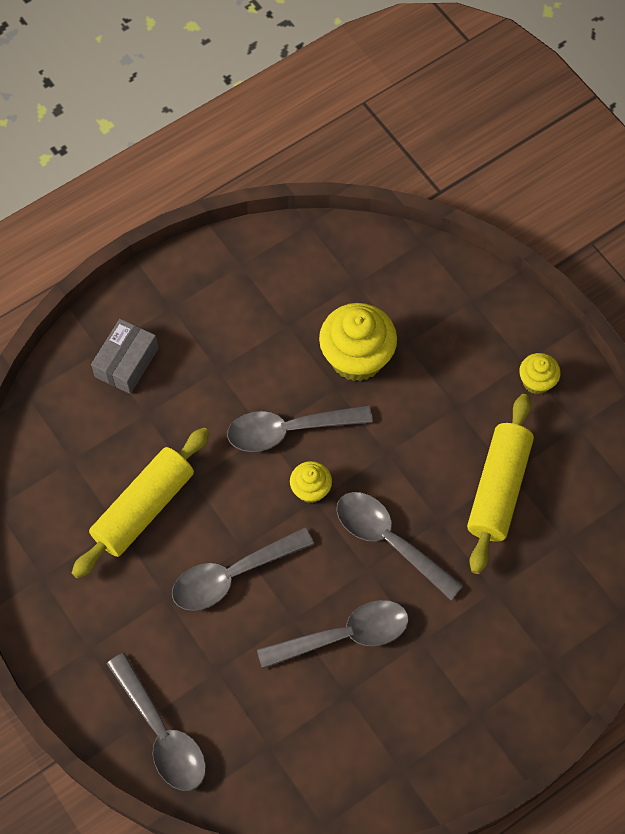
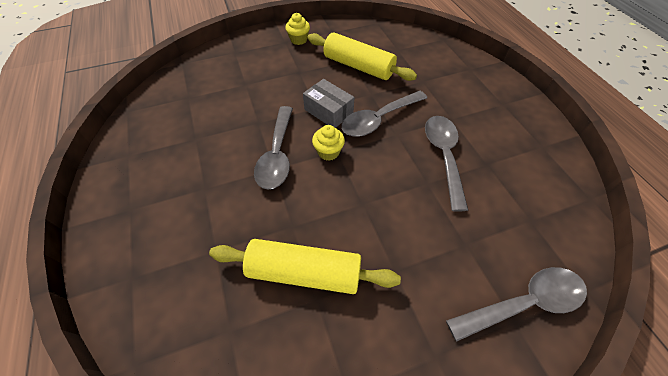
camera: 75 degrees left, 10 degrees down
yellow rolling pin [72,428,210,579] -> yellow rolling pin turned 45 degrees counterclockwise [209,239,401,294]
grey box [91,319,158,394] -> grey box moved to [303,79,354,128]
grey spoon [172,528,314,611] -> none
yellow cupcake [319,303,397,381] -> none

